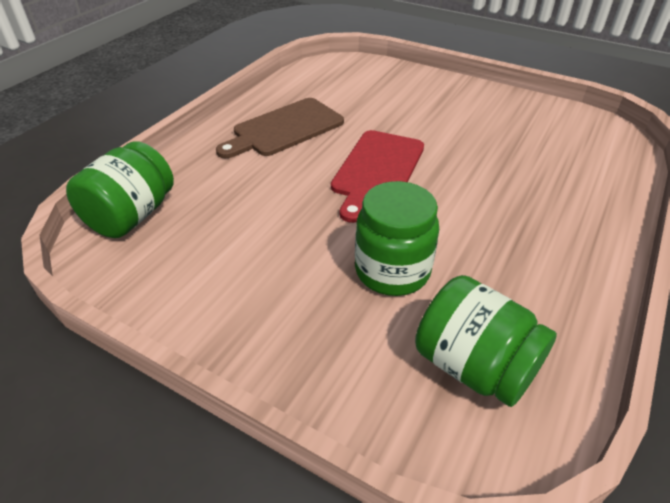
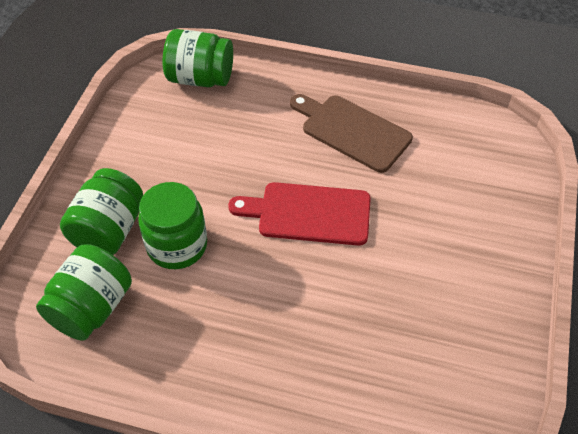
camera: 75 degrees right, 10 degrees up
none -> green jar [60,168,143,255]

